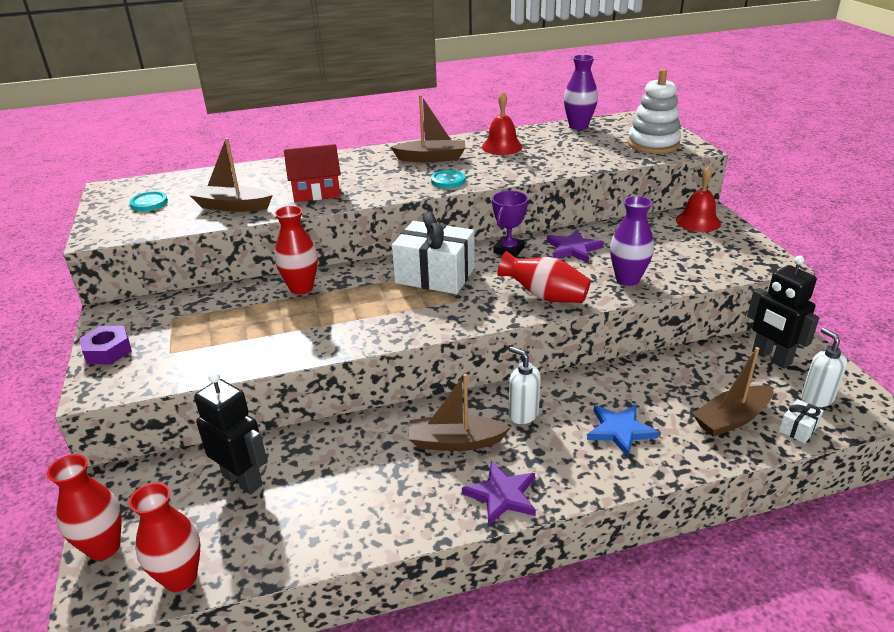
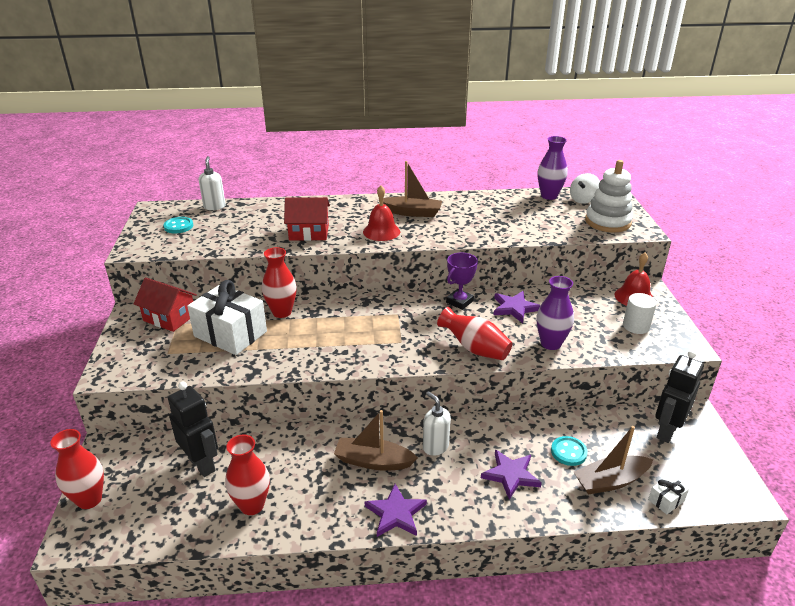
camera: 10 degrees right, 0 degrees up
purple nut [80,326,132,364] -> none
red vase [129,482,200,592] -> red vase moved to [225,435,270,515]
brown boat [189,138,273,212] -> none
white gift [392,211,475,294] -> white gift moved to [187,280,267,355]
turquoise button [431,170,466,188] -> turquoise button moved to [551,436,588,466]
red bell [482,92,523,155] -> red bell moved to [363,185,400,241]
blue star [587,404,659,458] -> purple star [481,450,542,500]
black robot [747,256,819,369] -> black robot turned 60 degrees clockwise [655,350,704,443]
white soap dispenser [801,328,847,407] -> white soap dispenser moved to [199,156,226,210]
none -> red house [134,277,197,332]
none -> white spinning top [570,173,600,204]
none -> white cylinder [623,293,657,334]

